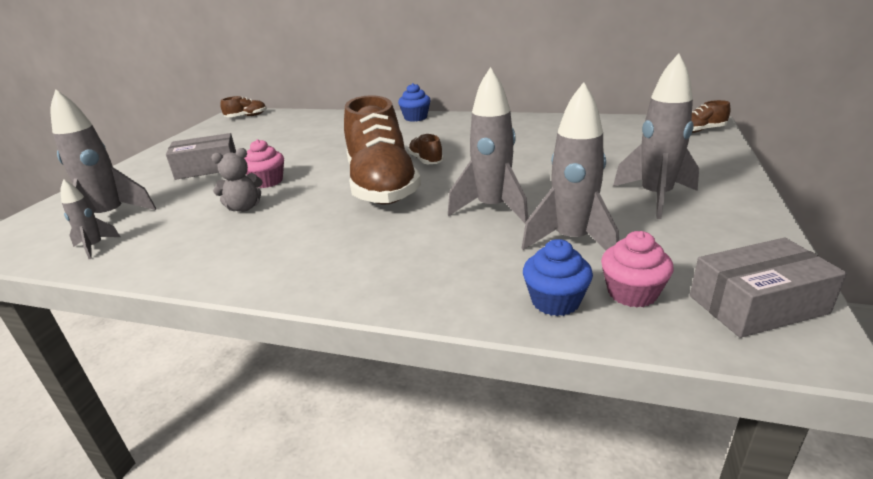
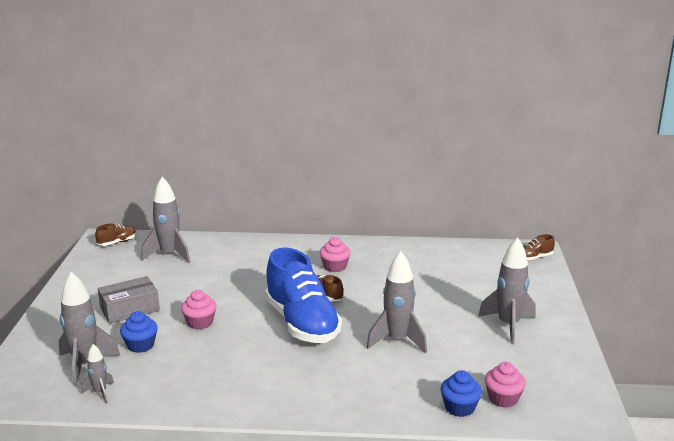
camera: 15 degrees left, 5 degrees down
grey teddy bear [211,148,263,212] -> none
brown shoe [344,95,421,205] -> blue shoe [265,247,342,343]
blue cupcake [398,83,430,122] -> blue cupcake moved to [120,311,158,353]
grey rocket [522,82,619,251] -> grey rocket moved to [141,177,190,263]
grey box [690,238,847,338] -> none
none -> pink cupcake [320,237,351,272]

